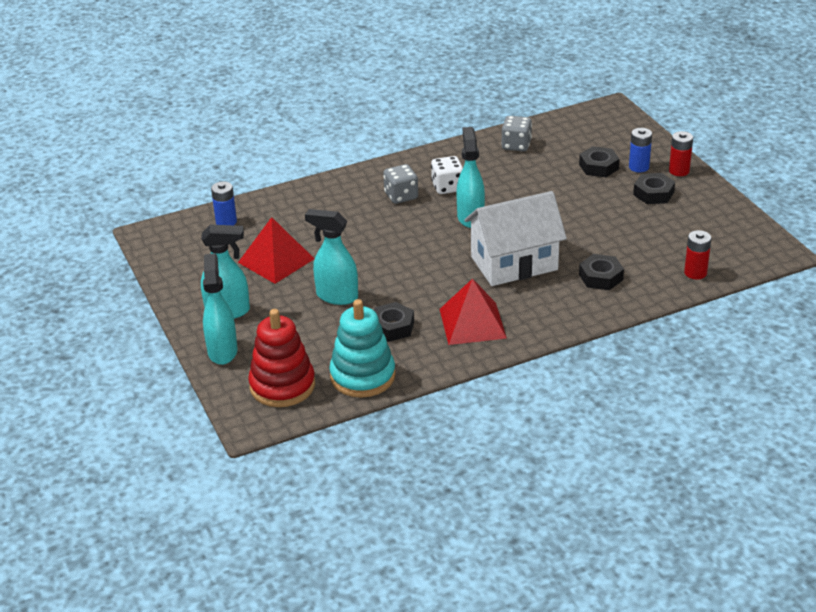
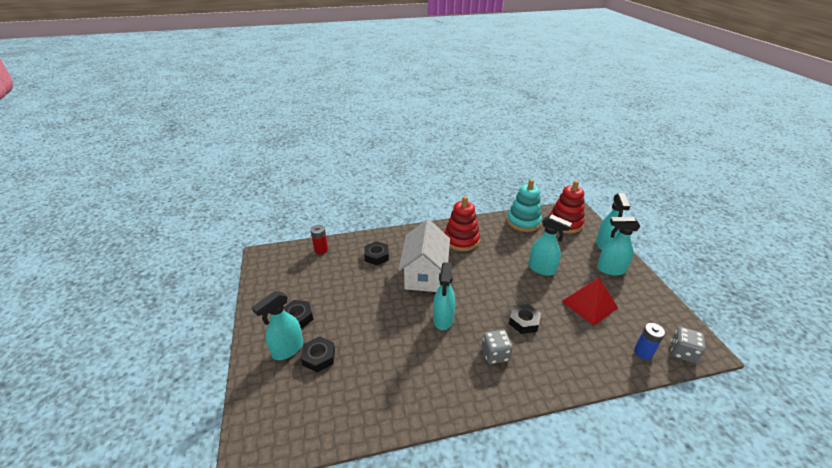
camera: 170 degrees left, 0 degrees up
black nut [374,302,414,342] -> black nut moved to [509,304,541,334]
white dice [431,156,463,194] -> none
red pyramid [440,278,507,345] -> red stacking toy [444,196,480,251]
white house [464,191,567,286] -> white house turned 75 degrees counterclockwise [398,219,450,292]
grey dice [501,116,532,152] -> grey dice moved to [671,327,706,363]
blue battery [629,128,652,172] -> turquoise spray bottle [252,291,303,360]
red battery [669,131,693,176] -> none

